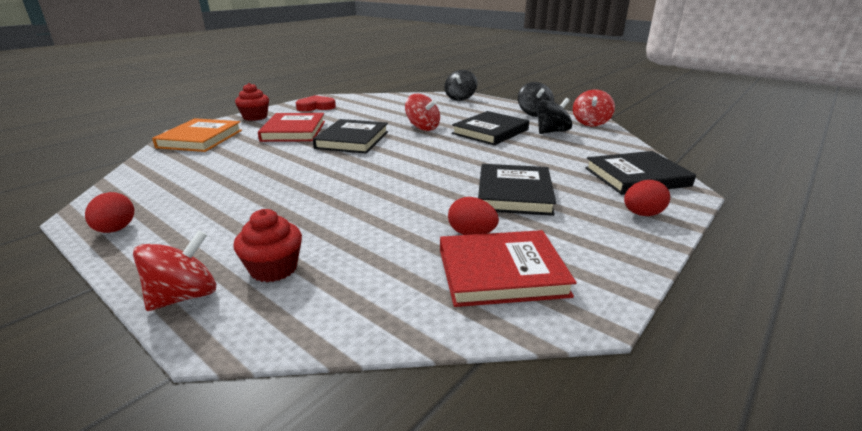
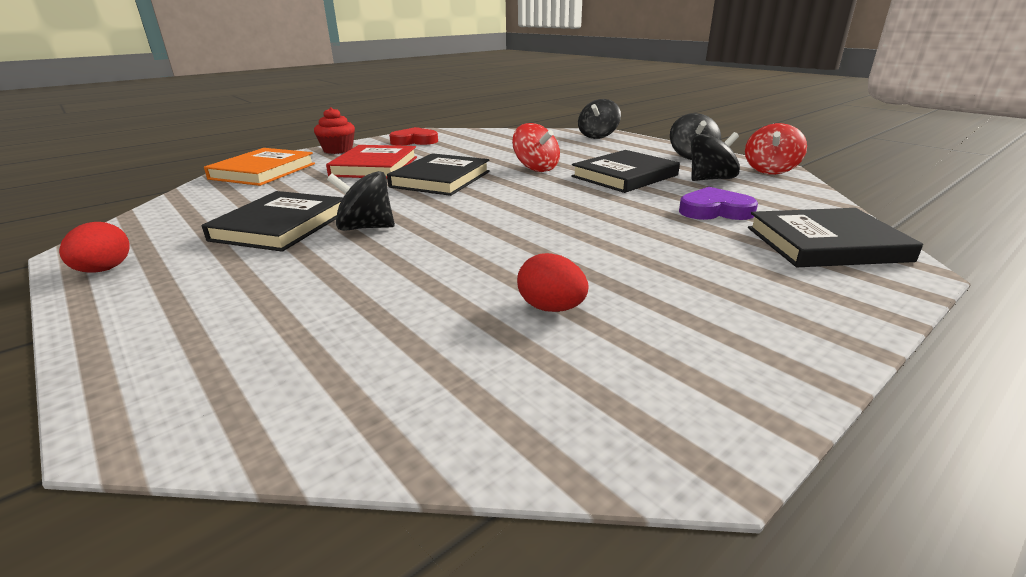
camera: 10 degrees right, 0 degrees up
red spinning top [133,230,216,311] -> none
red cupcake [234,209,302,282] -> none
red book [440,230,576,307] -> none
black book [478,164,556,216] -> black book moved to [201,191,343,252]
red egg [624,180,670,216] -> none
none -> black spinning top [327,171,395,231]
none -> purple heart [679,187,758,220]

